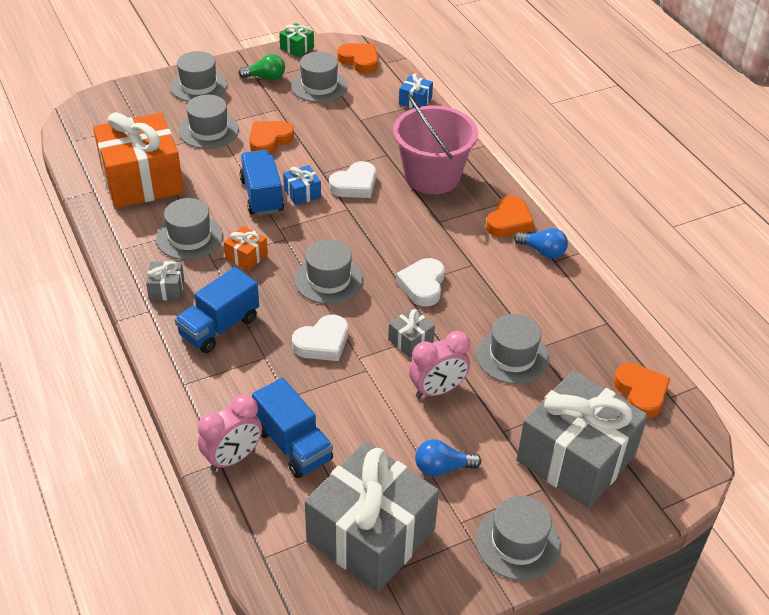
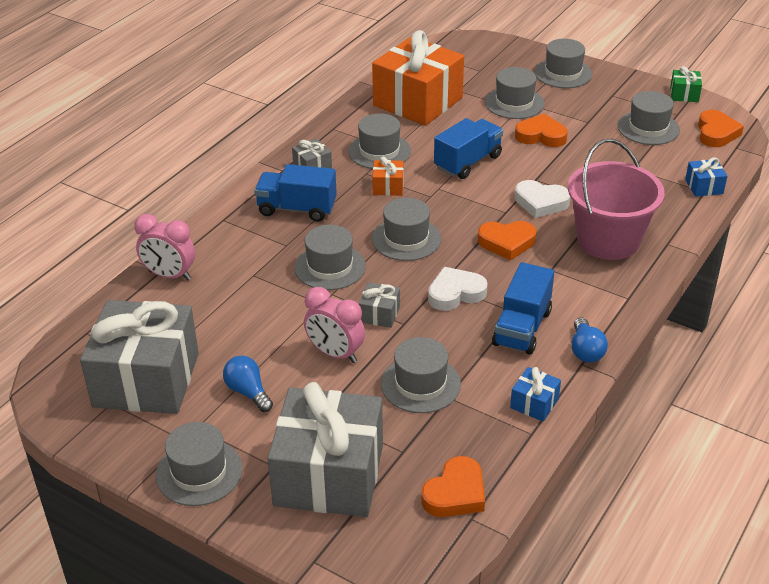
camera: 60 degrees right, 5 degrees down
green light bulb [238,54,285,80] -> none
blue truck [252,378,333,478] -> blue truck moved to [492,262,554,355]
blue gift [283,165,321,206] -> blue gift moved to [510,367,561,422]
white heart [292,315,348,361] -> grey hat [294,225,366,290]
orange heart [486,196,534,237] -> orange heart moved to [478,221,536,261]

